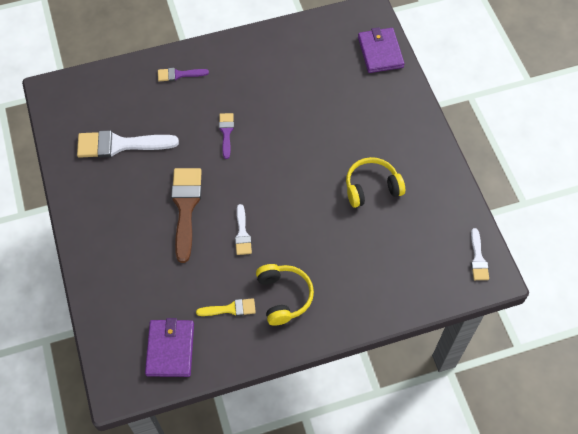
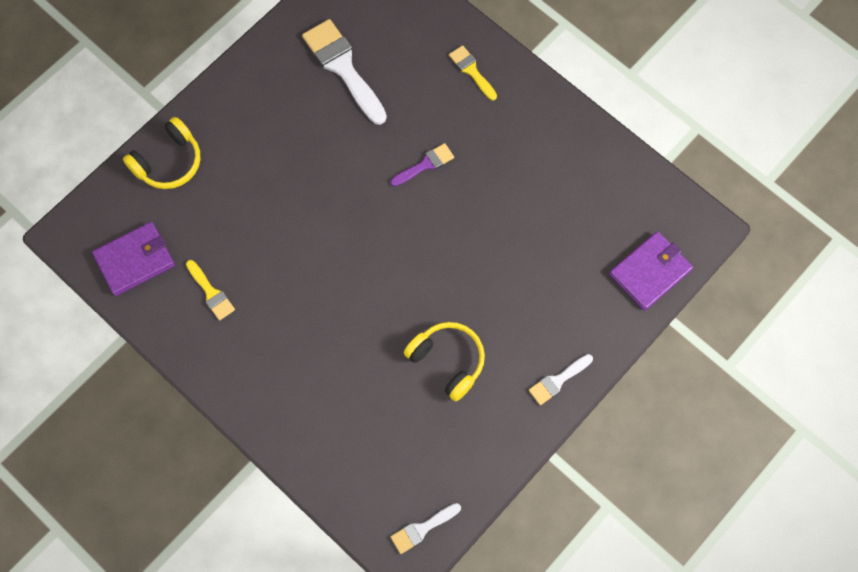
camera: 60 degrees right, 10 degrees up
purple brush [158,68,209,81] -> yellow brush [449,45,497,100]
brown brush [171,168,202,263] -> none
white brush [235,204,252,255] -> white brush moved to [529,354,593,405]
yellow headphones [256,264,314,326] -> yellow headphones moved to [123,117,201,189]

